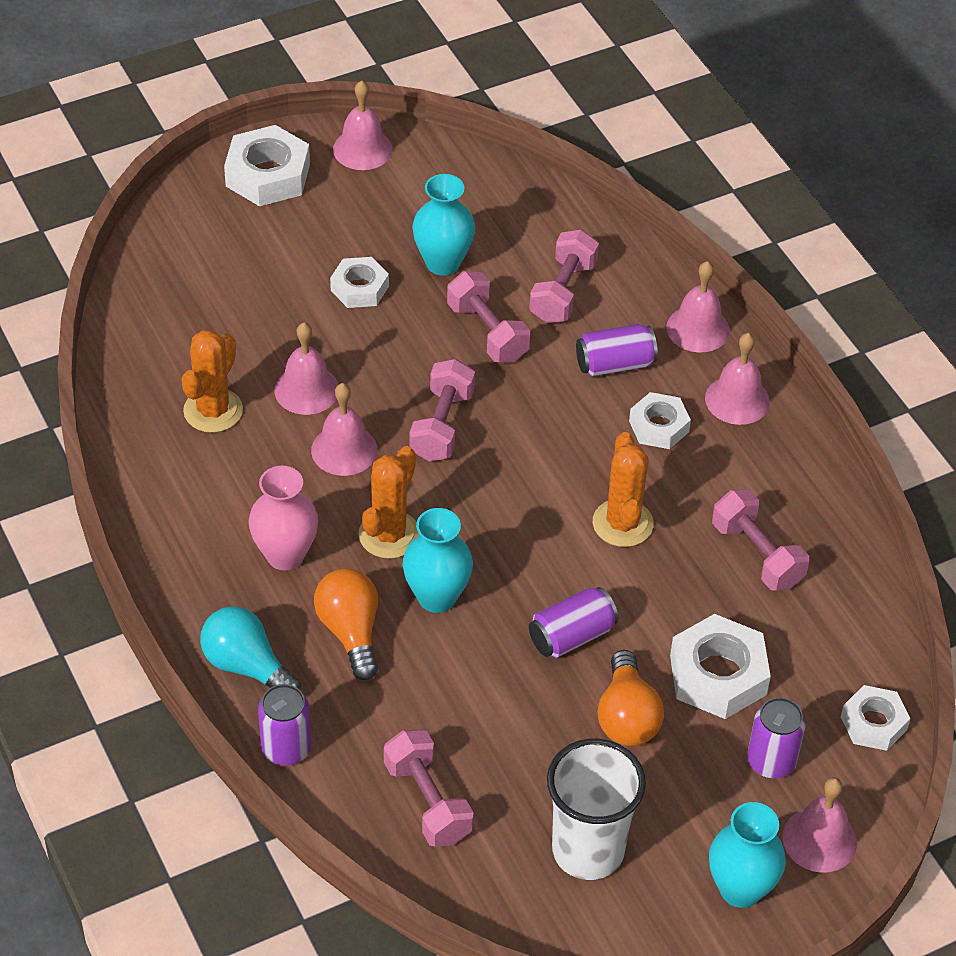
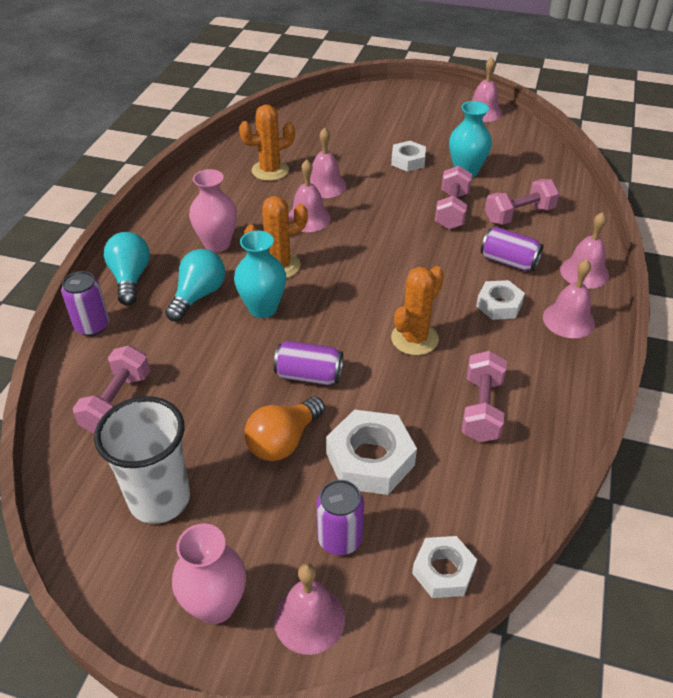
camera: 45 degrees right, 5 degrees down
white nut [224,125,310,206] -> none
orange light bulb [314,568,378,680] -> turquoise light bulb [165,249,225,321]
pink dumbbell [409,359,475,461] -> none
turquoise vase [709,802,786,908] -> pink vase [172,523,246,624]

